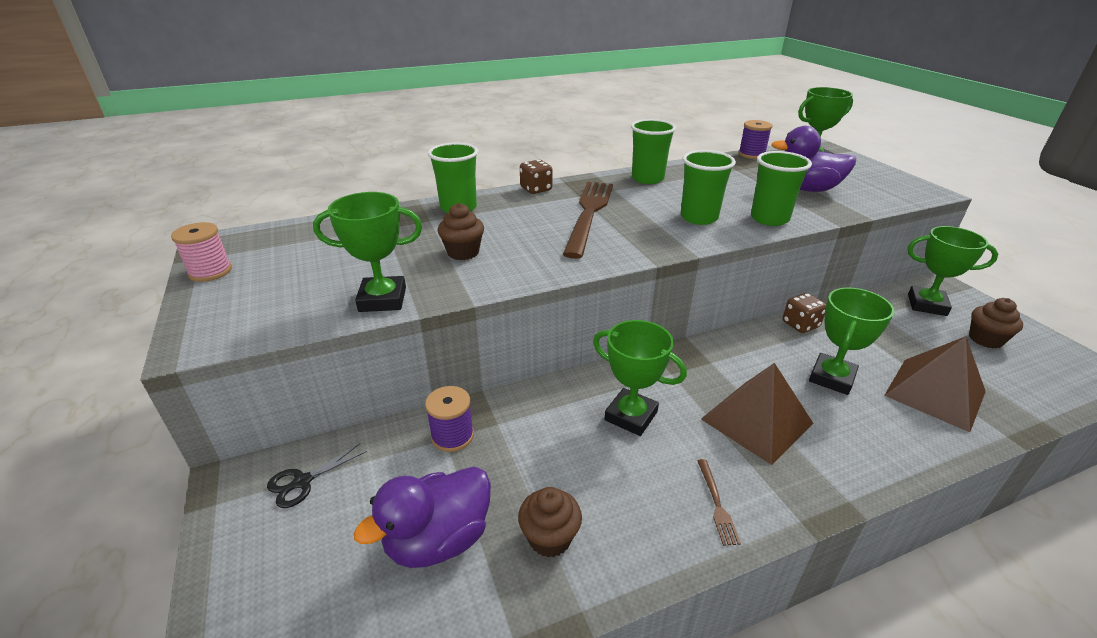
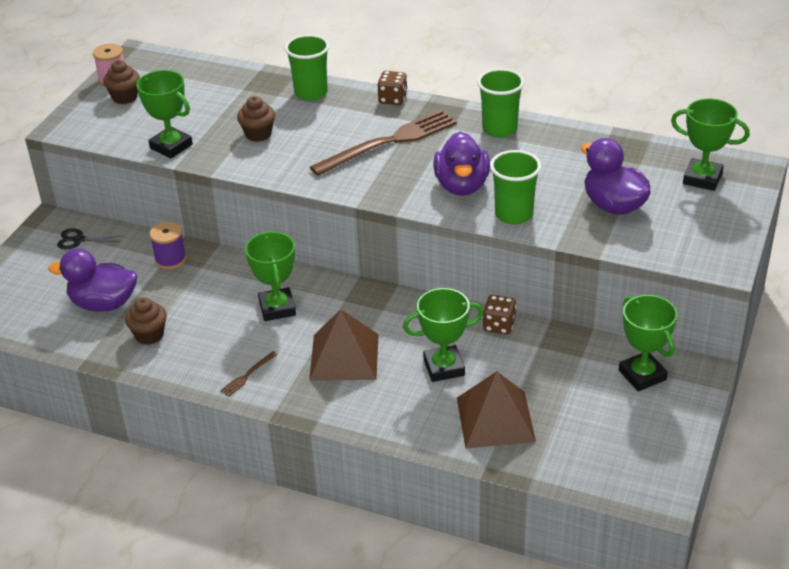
camera: 45 degrees right, 5 degrees up
green cup [681,150,736,225] -> purple duck [433,132,490,196]
purple spool [738,120,772,159] -> none
brown cupcake [969,298,1023,349] -> brown cupcake moved to [103,60,140,104]

